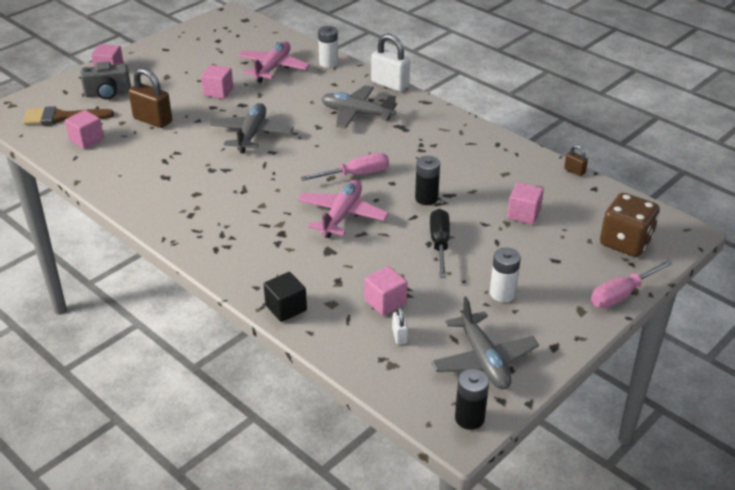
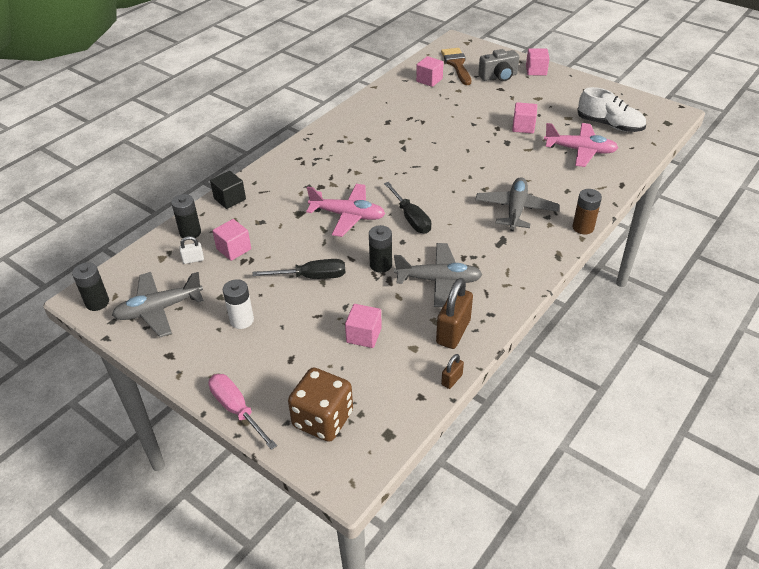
camera: 85 degrees right, 5 degrees up
grey camera [81,62,131,99] -> grey camera turned 90 degrees counterclockwise [478,49,519,81]
brown padlock [129,68,172,128] -> brown padlock moved to [436,278,473,349]
grey plane [210,103,294,153] -> grey plane moved to [394,243,483,307]
pink screwdriver [301,153,389,181] -> black screwdriver [384,182,431,234]
white battery [318,26,338,68] -> none
white padlock [371,33,410,92] -> brown battery [572,189,602,234]
none -> black battery [171,194,201,238]
none -> white shoe [577,87,646,132]

